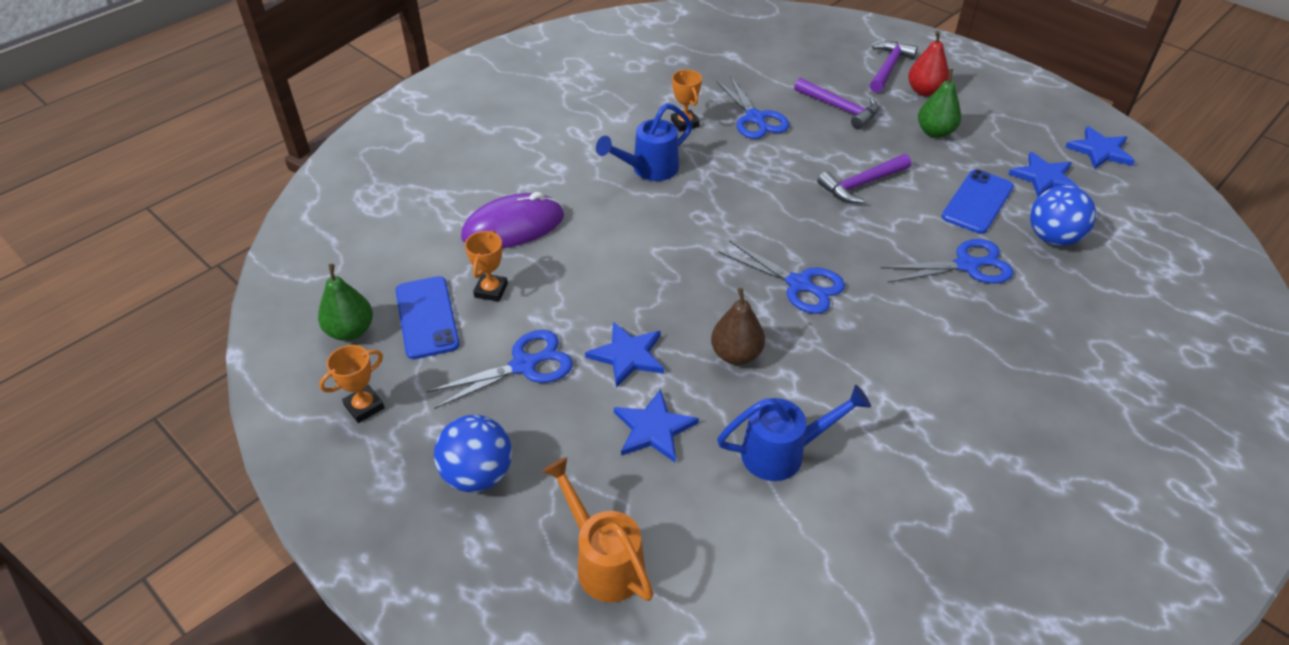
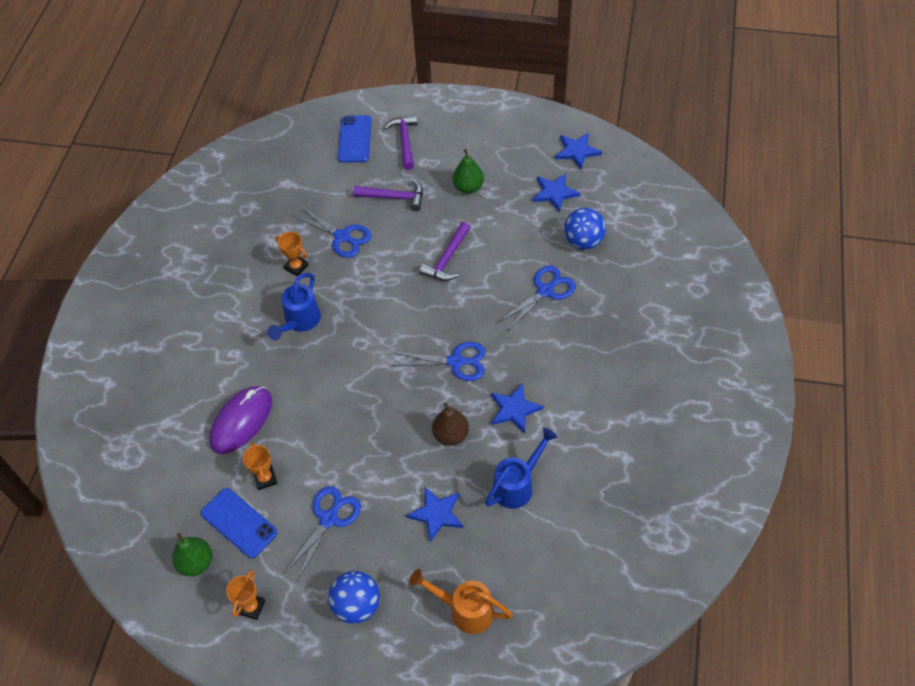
camera: 30 degrees left, 10 degrees up
blue star [585,322,664,388] -> blue star moved to [491,383,544,433]
red pear [908,31,949,96] -> none
blue phone [942,169,1014,234] -> blue phone moved to [338,115,372,163]

